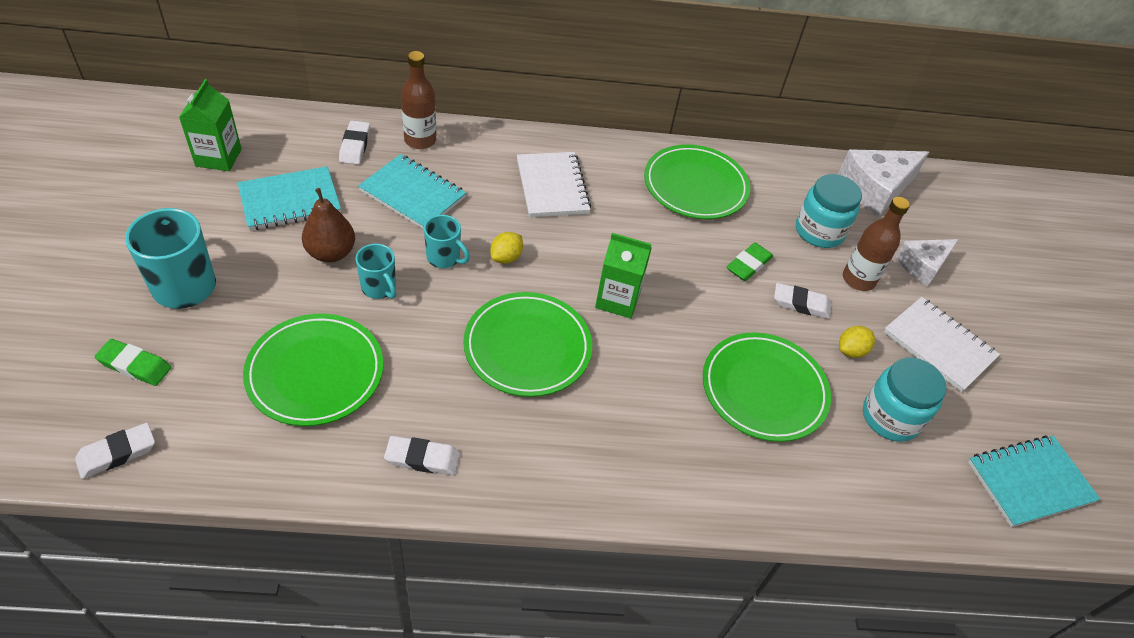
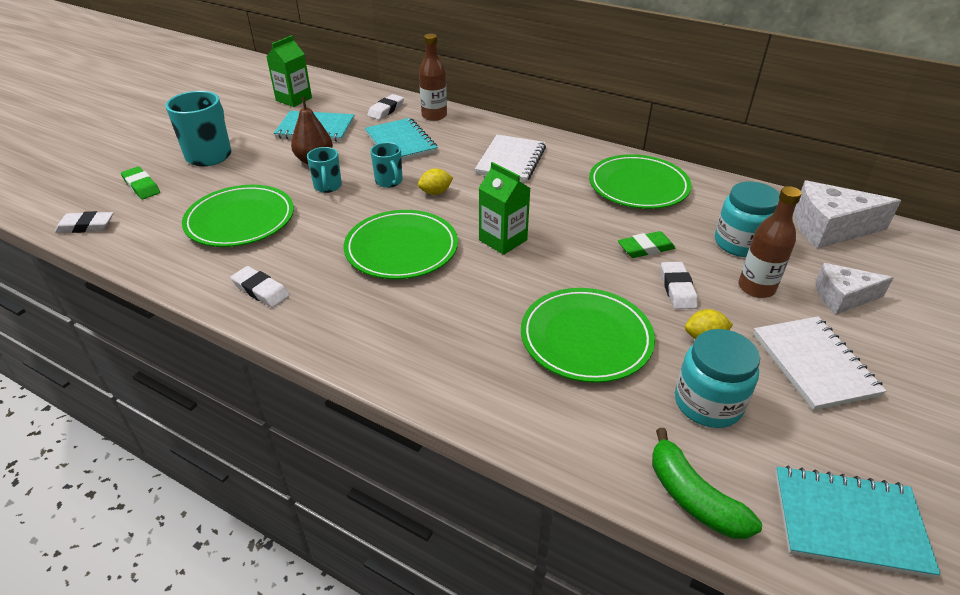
camera: 35 degrees right, 10 degrees down
white eraser [774,283,831,319] -> white eraser turned 45 degrees clockwise [661,262,698,309]
none -> green banana [652,428,762,539]

